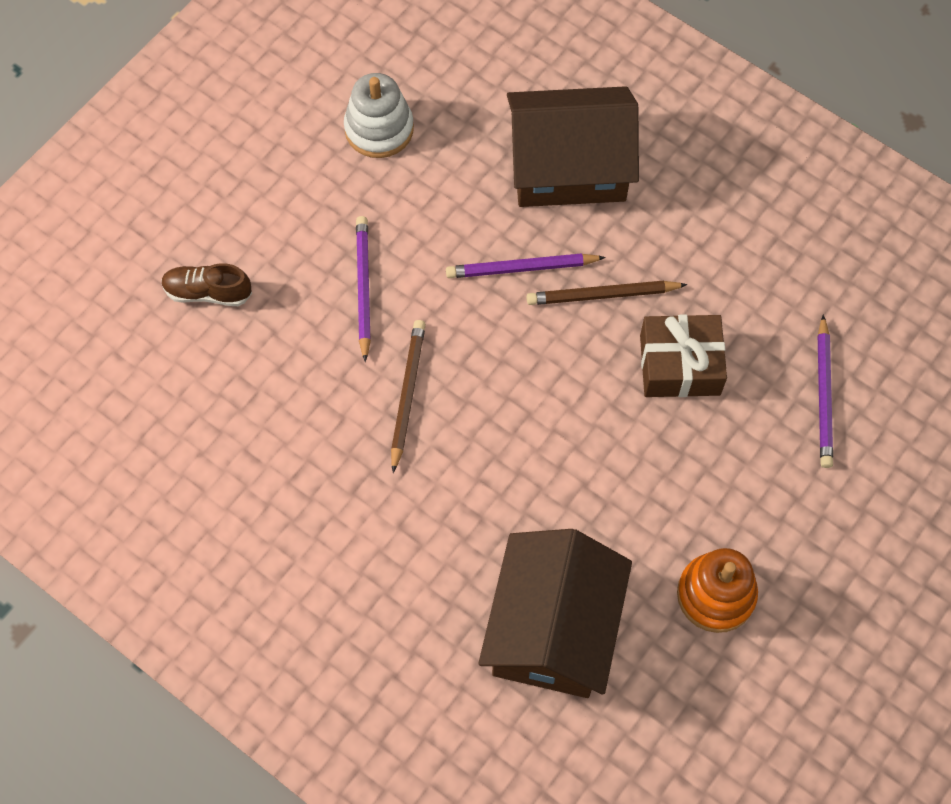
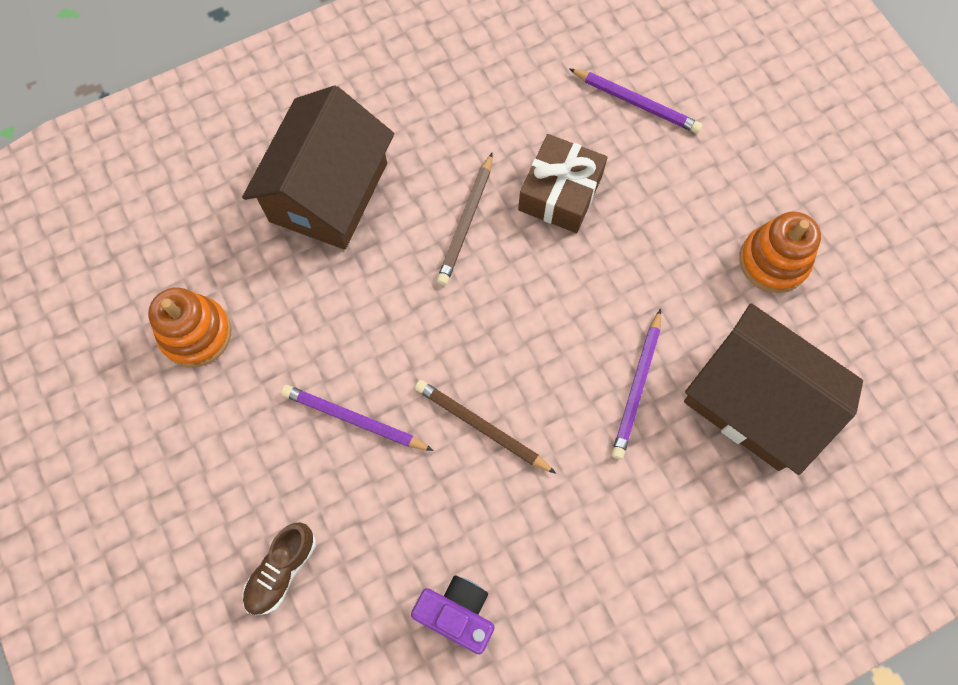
camera: 65 degrees left, 5 degrees up
white stacking toy [344,73,414,158] -> orange stacking toy [148,287,232,367]
purple pencil [446,253,606,278] -> purple pencil moved to [612,309,661,459]
none -> purple camera [411,576,495,655]

